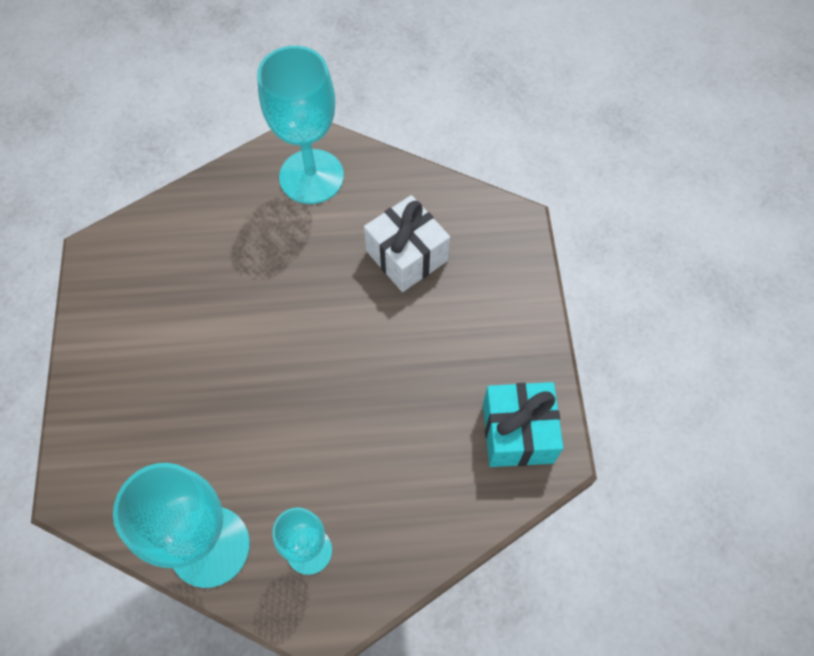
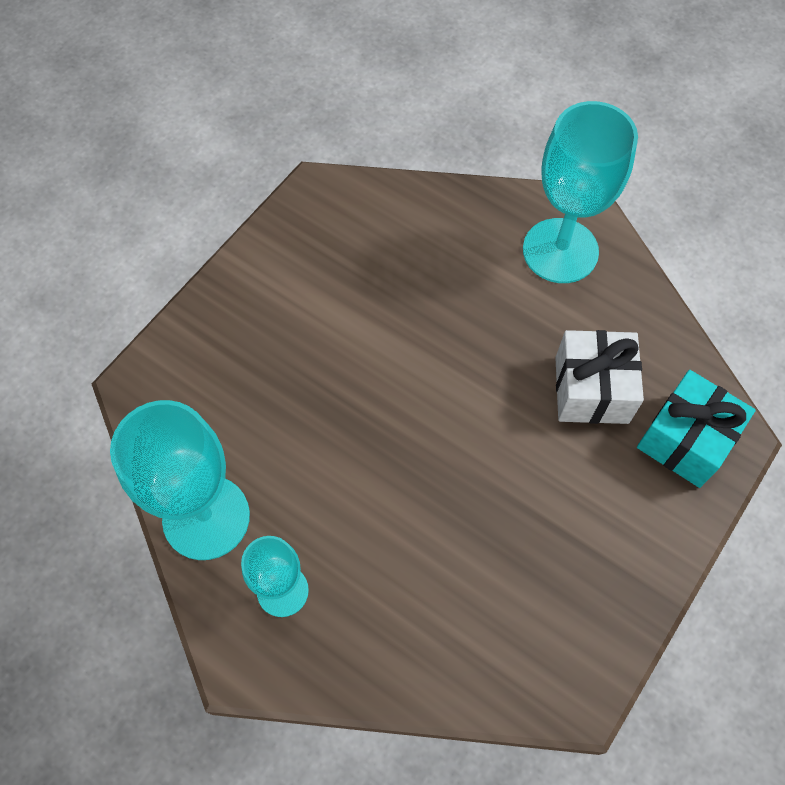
camera: 40 degrees right, 0 degrees up
turquoise gift [483,382,563,467] -> turquoise gift moved to [637,370,756,488]

